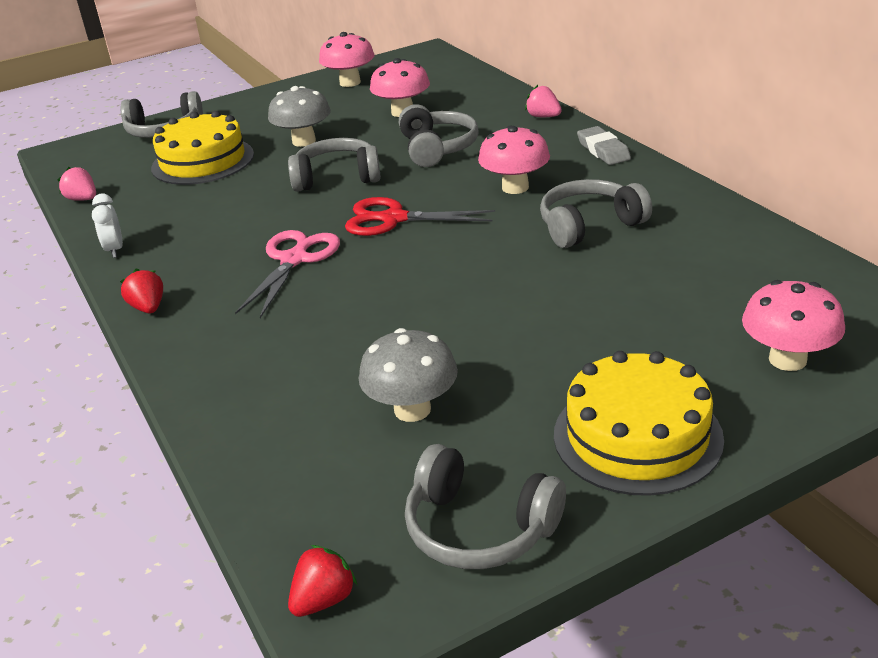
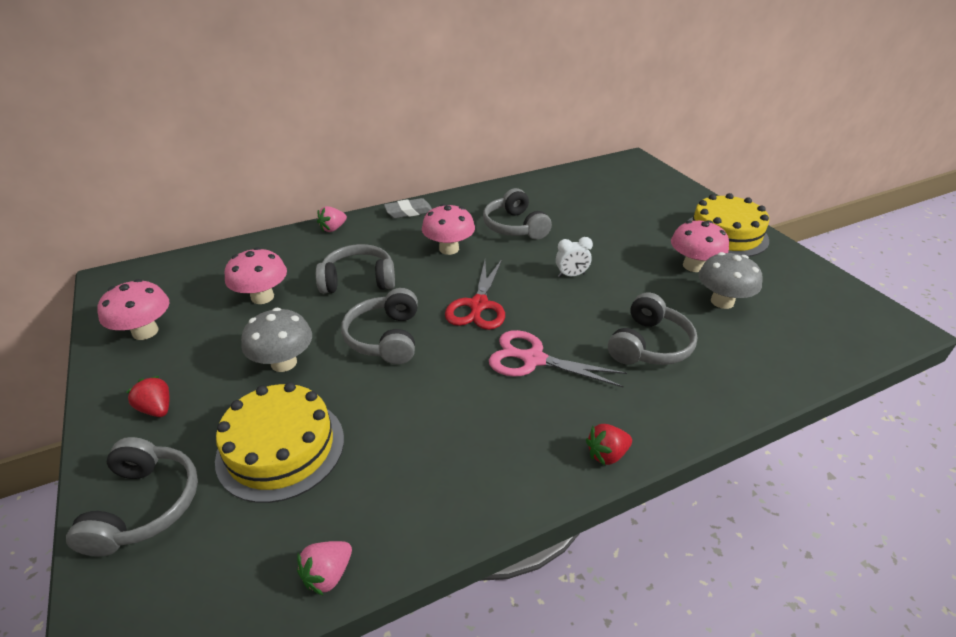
camera: 90 degrees left, 5 degrees up
white clock [92,193,123,258] -> white clock moved to [556,237,593,277]
red strawberry [288,545,357,617] -> red strawberry moved to [126,376,170,417]
grey headphones [405,444,566,569] -> grey headphones moved to [608,292,698,365]
pink mushroom [742,280,845,371] -> pink mushroom moved to [671,220,729,272]

